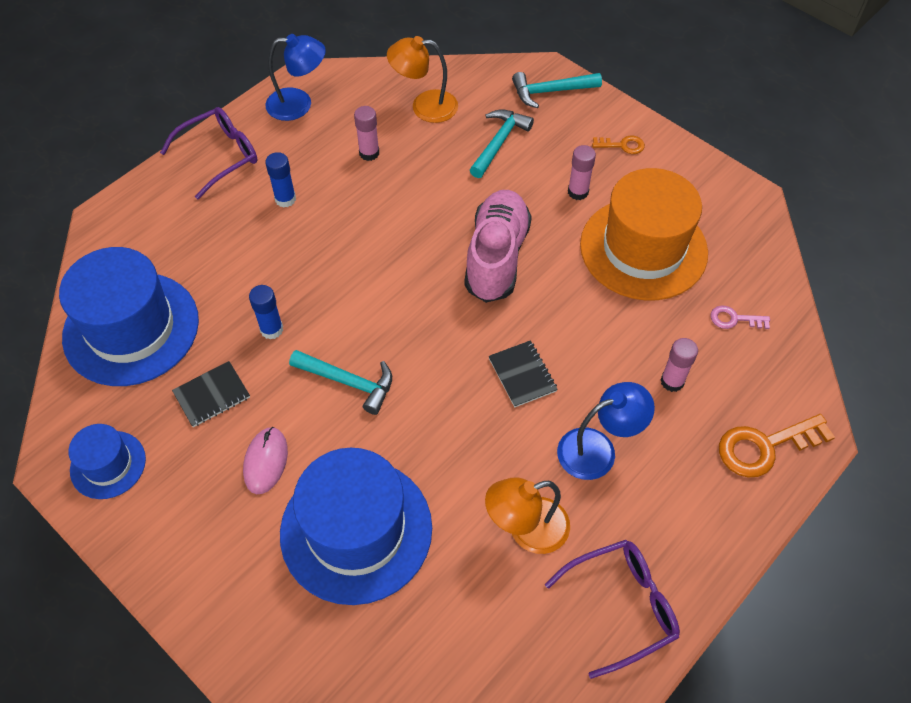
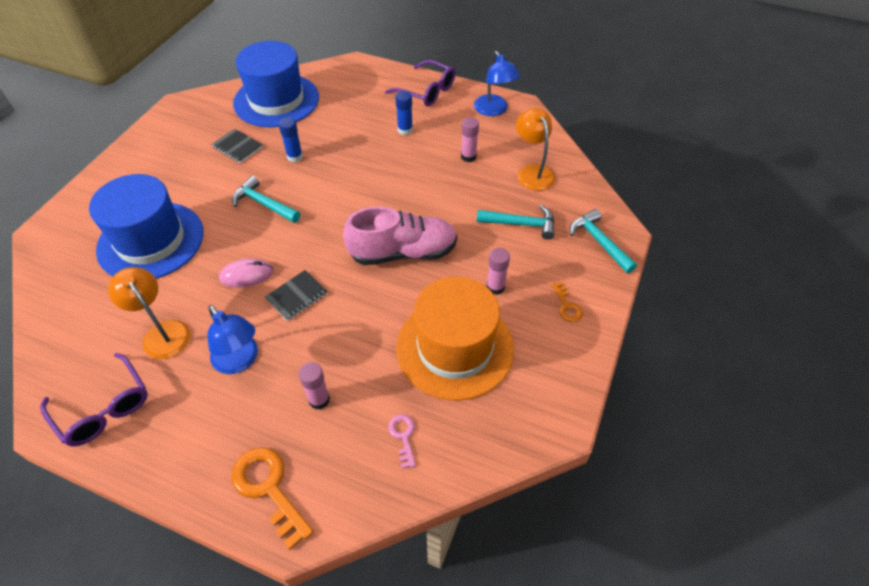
camera: 70 degrees right, 5 degrees down
blue hat [68,424,146,499] -> none
pink mouse [243,427,288,494] -> pink mouse moved to [219,259,273,287]
turquoise hammer [289,350,392,415] -> turquoise hammer turned 120 degrees clockwise [232,176,300,223]

